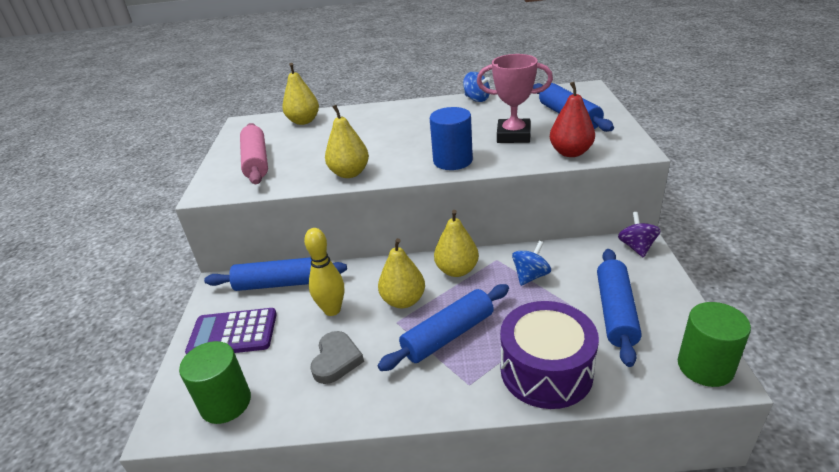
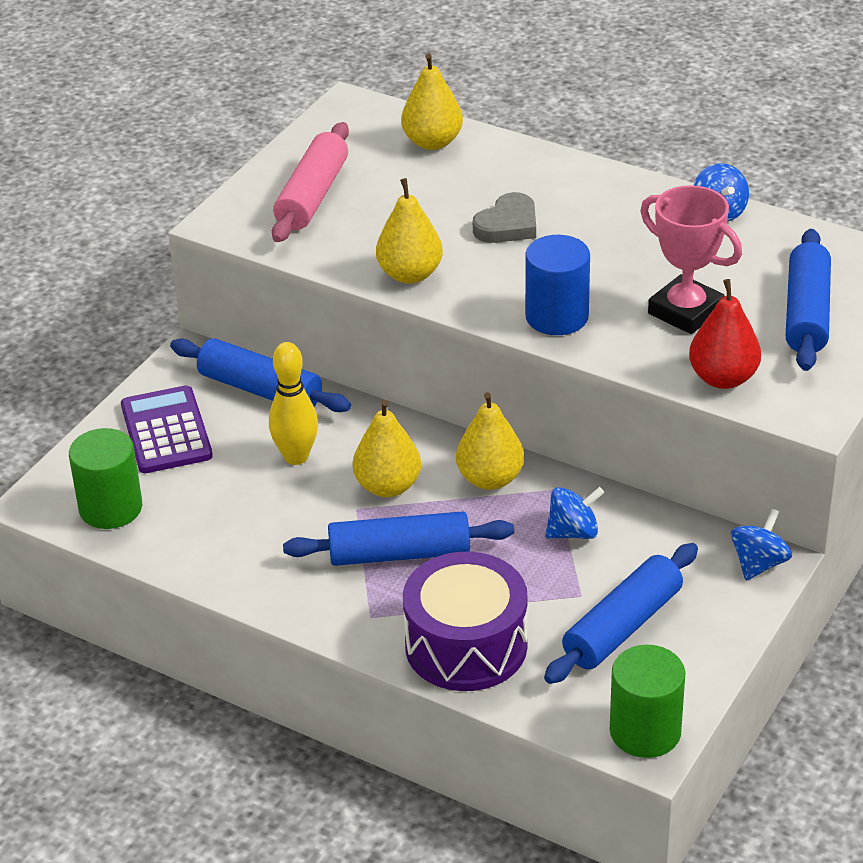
camera: 30 degrees right, 5 degrees up
purple calculator [185,308,277,354] -> purple calculator turned 45 degrees clockwise [121,385,213,473]
grey heart [310,331,364,384] -> grey heart moved to [473,192,536,243]
purple spinning top [618,212,660,257] -> blue spinning top [731,509,792,581]

